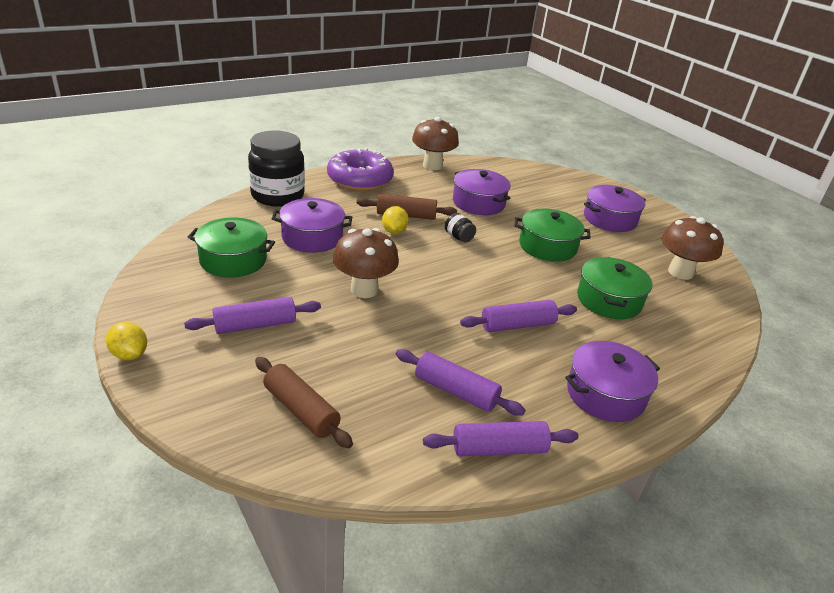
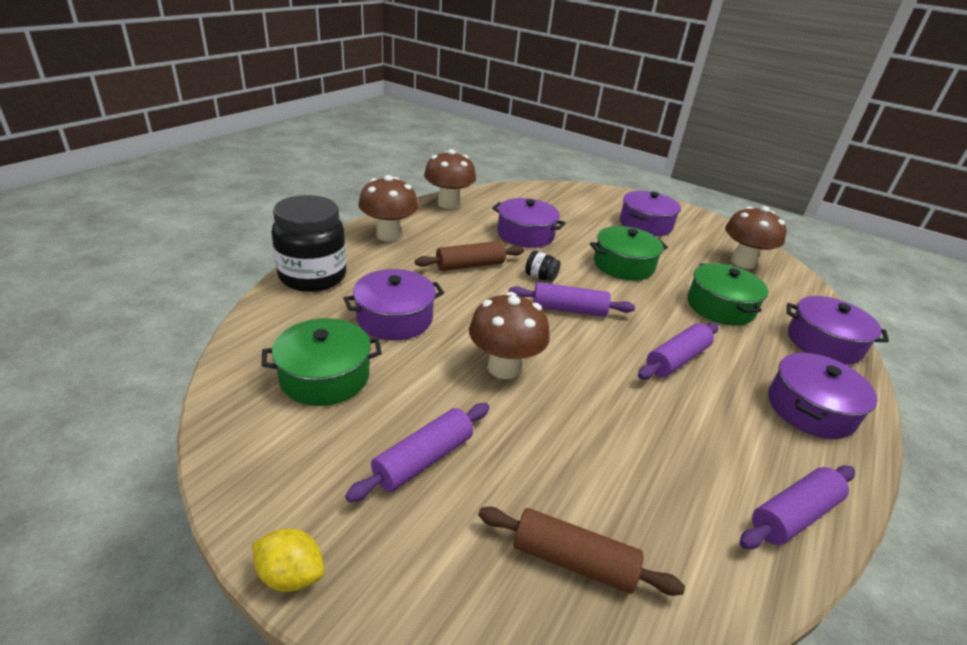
camera: 25 degrees left, 0 degrees up
purple donut [327,148,394,191] -> brown mushroom [359,175,418,241]
yellow lemon [382,206,409,234] -> none
purple rolling pin [396,349,525,416] -> purple rolling pin moved to [509,282,635,317]
none -> purple pot [787,296,889,365]

